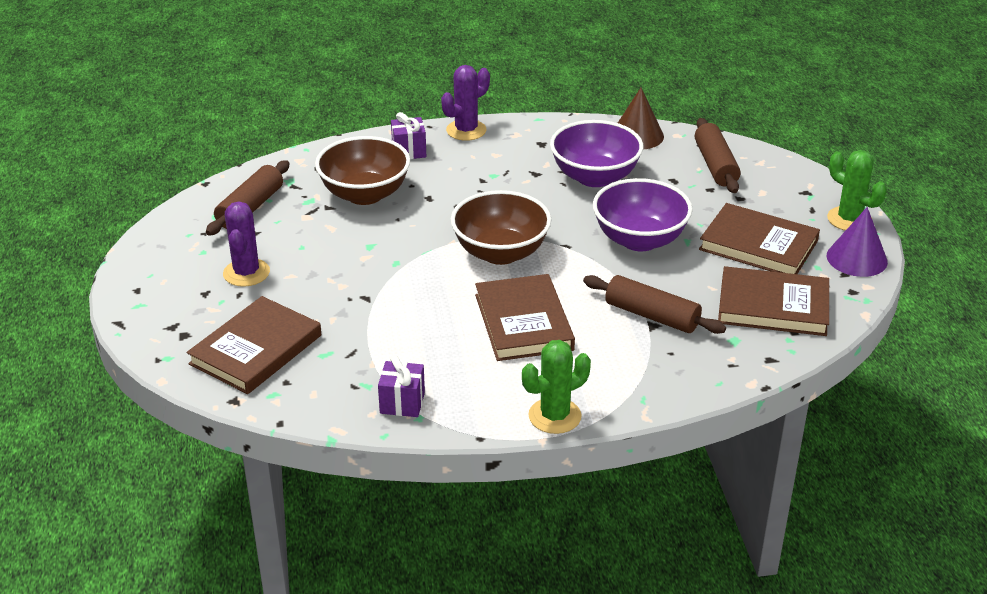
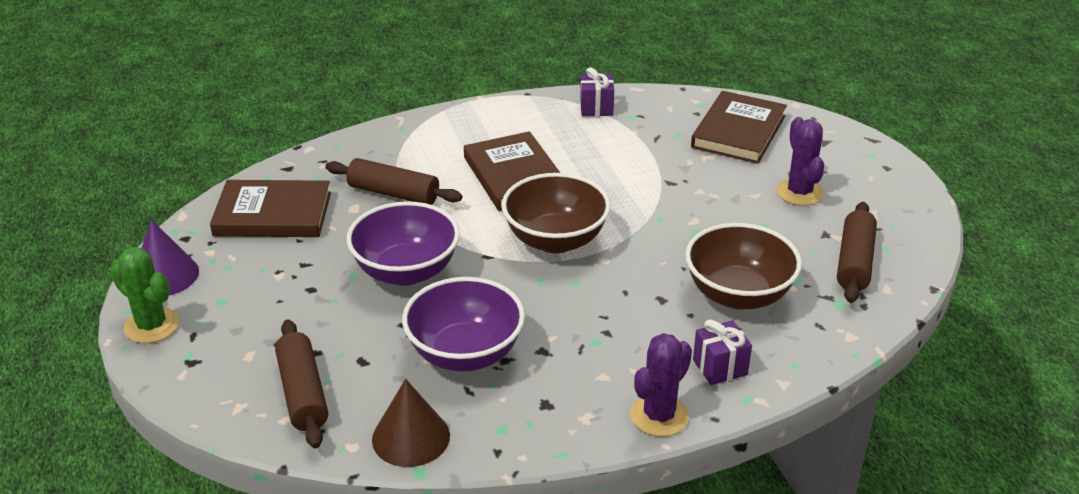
camera: 170 degrees right, 0 degrees up
green cactus [522,340,591,434] -> none
brown book [699,203,820,274] -> none

